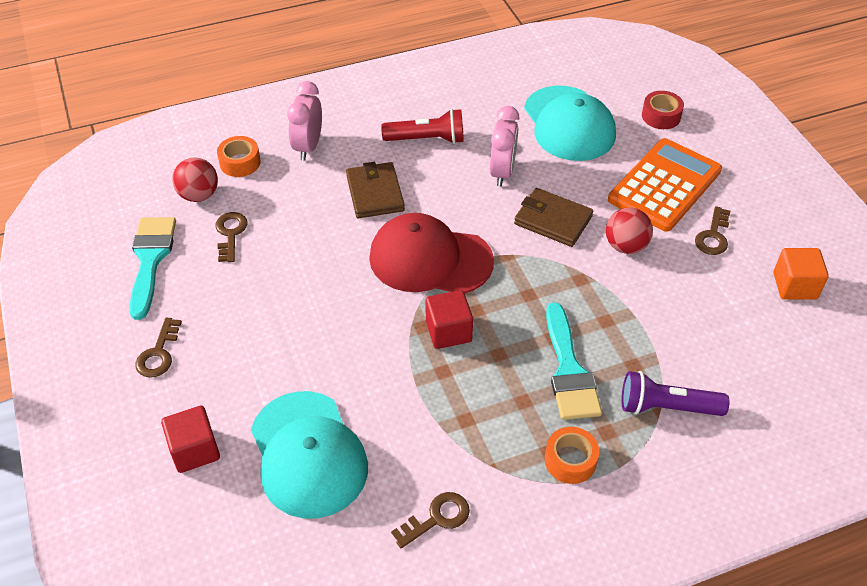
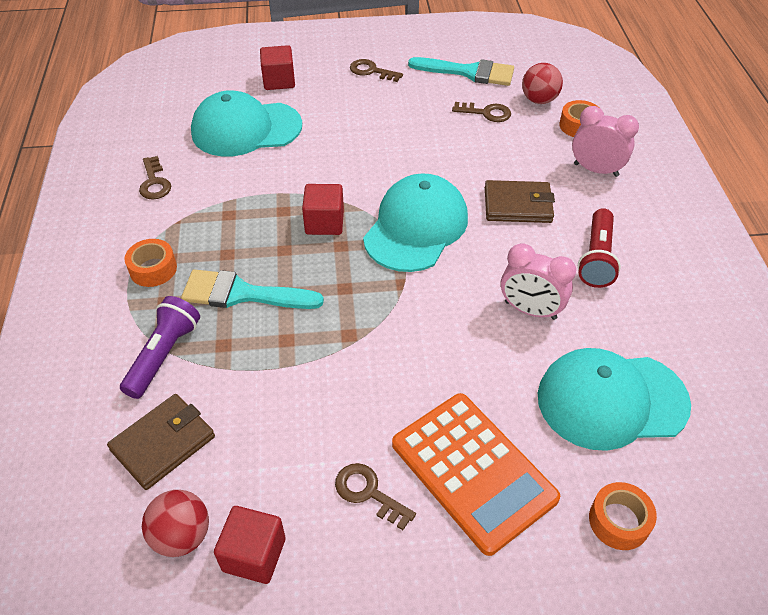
camera: 105 degrees right, 0 degrees up
red cap [369,213,494,293] -> turquoise cap [363,173,468,272]
brown wallet [514,188,593,247] -> brown wallet moved to [107,394,215,490]
red ball [606,207,653,254] -> red ball moved to [142,490,209,557]
red tape [642,91,684,129] -> orange tape [589,482,657,550]
orange cube [774,248,829,300] -> red cube [214,506,286,584]

